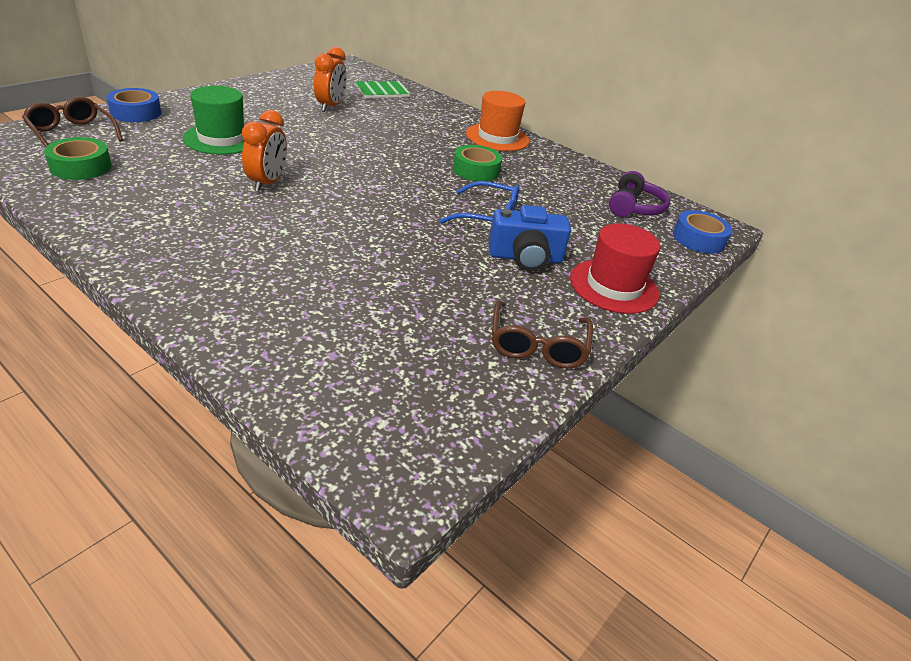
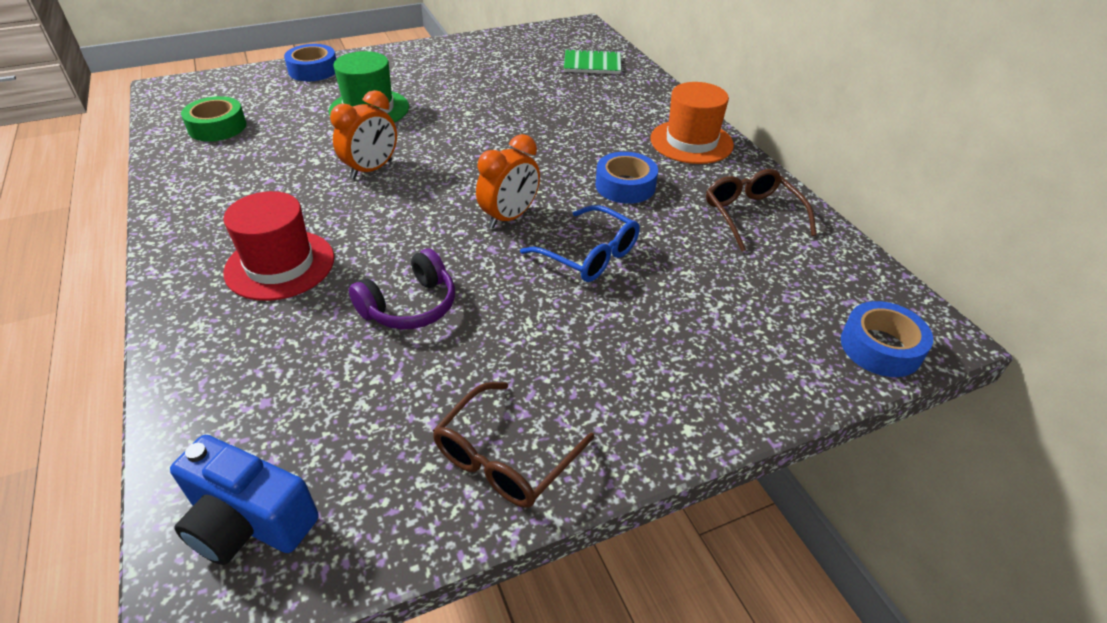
camera: 30 degrees right, 5 degrees up
brown glasses [22,97,123,147] -> brown glasses moved to [706,169,817,251]
orange clock [314,47,346,112] -> orange clock moved to [476,134,540,229]
green tape [453,145,502,181] -> blue tape [595,152,658,204]
blue camera [489,205,571,271] -> blue camera moved to [170,435,319,565]
red hat [570,223,661,314] -> red hat moved to [223,191,334,301]
purple headphones [609,171,670,217] -> purple headphones moved to [349,249,455,330]

